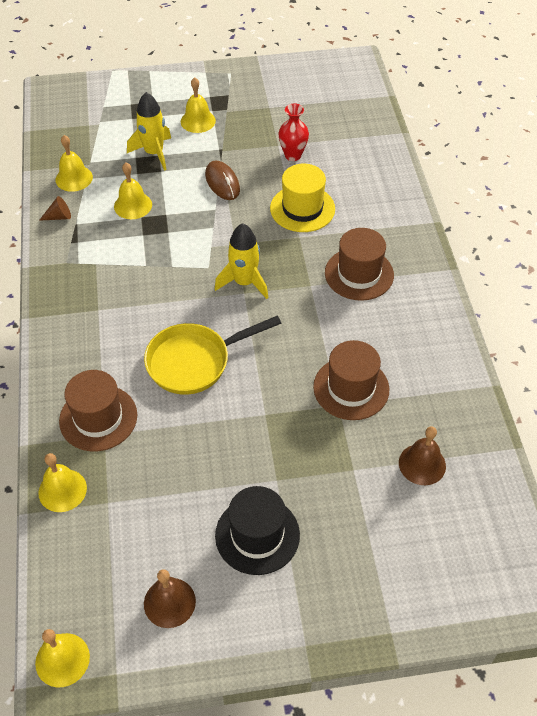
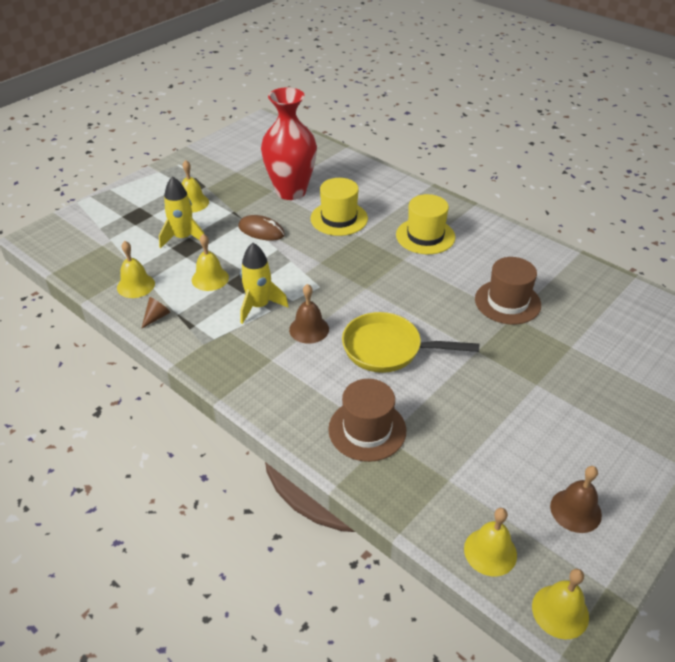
camera: 40 degrees left, 10 degrees down
yellow bell [38,453,87,512] -> yellow bell moved to [464,508,517,576]
yellow pan [144,316,281,395] -> yellow pan turned 75 degrees clockwise [342,312,480,373]
yellow rocket [215,223,268,299] -> yellow rocket moved to [240,243,289,324]
black hat [215,486,300,575] -> none
red vase [279,104,309,161] -> red vase [261,87,317,200], size x2.03
brown hat [325,228,394,301] -> yellow hat [396,194,455,254]
brown bell [399,426,446,485] -> brown bell moved to [289,284,329,344]

